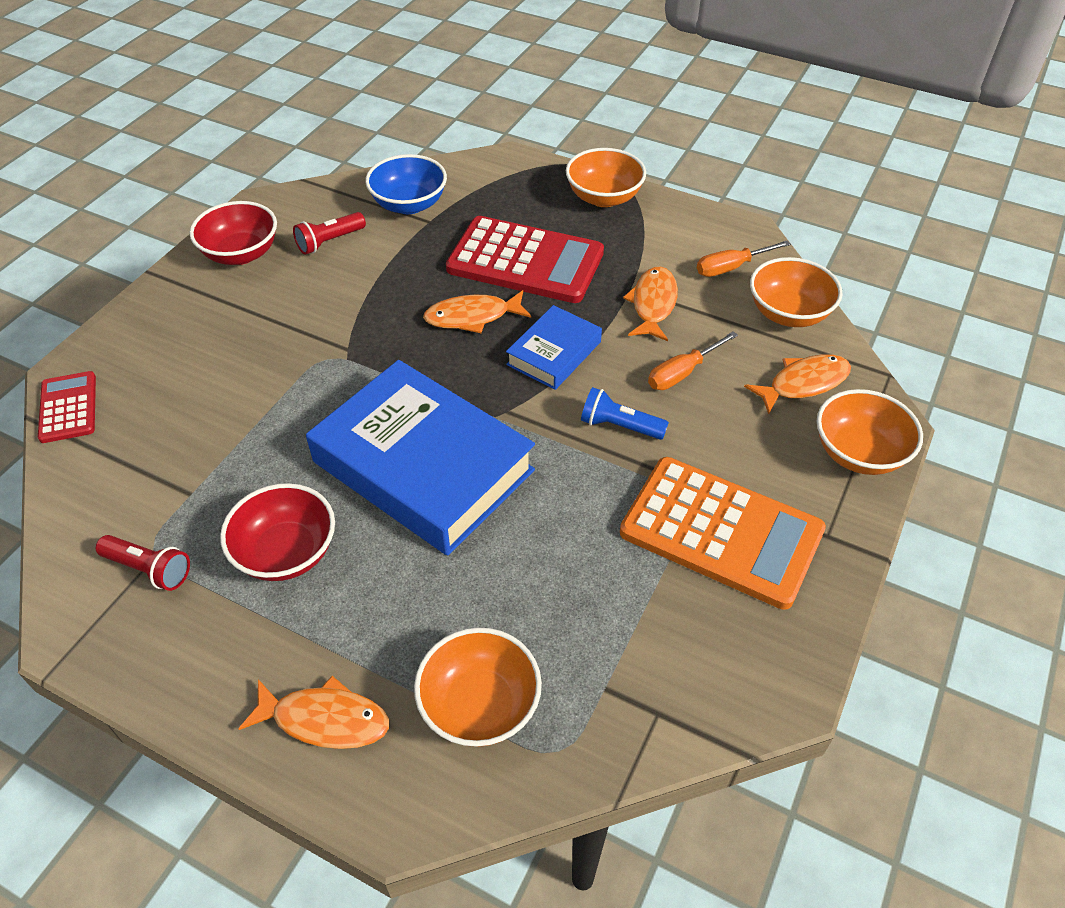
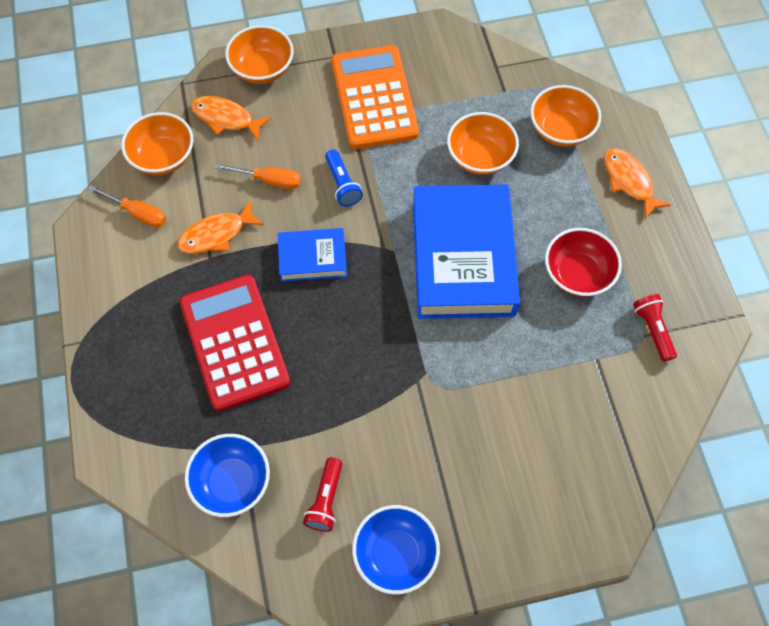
camera: 130 degrees left, 15 degrees up
red calculator [38,371,96,443] -> none
red bowl [190,201,277,265] -> blue bowl [352,505,440,594]
red flashlight [293,212,366,255] -> red flashlight turned 90 degrees clockwise [303,457,342,532]
orange fish [423,290,531,333] -> none
orange bowl [566,148,646,207] -> orange bowl moved to [447,112,519,175]

